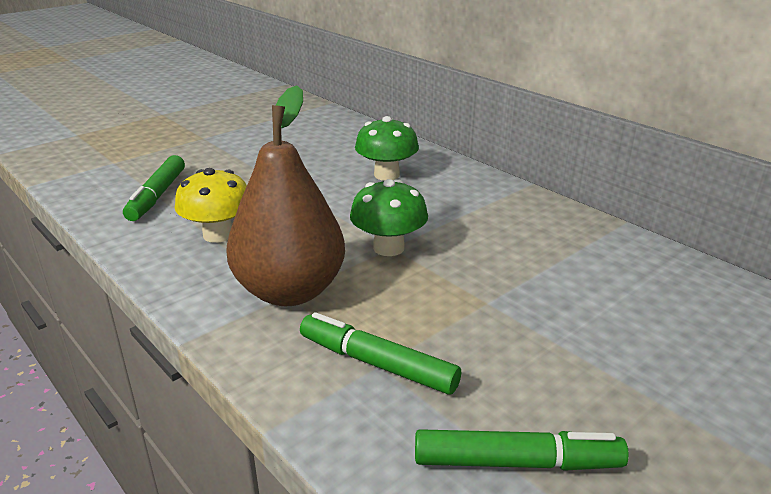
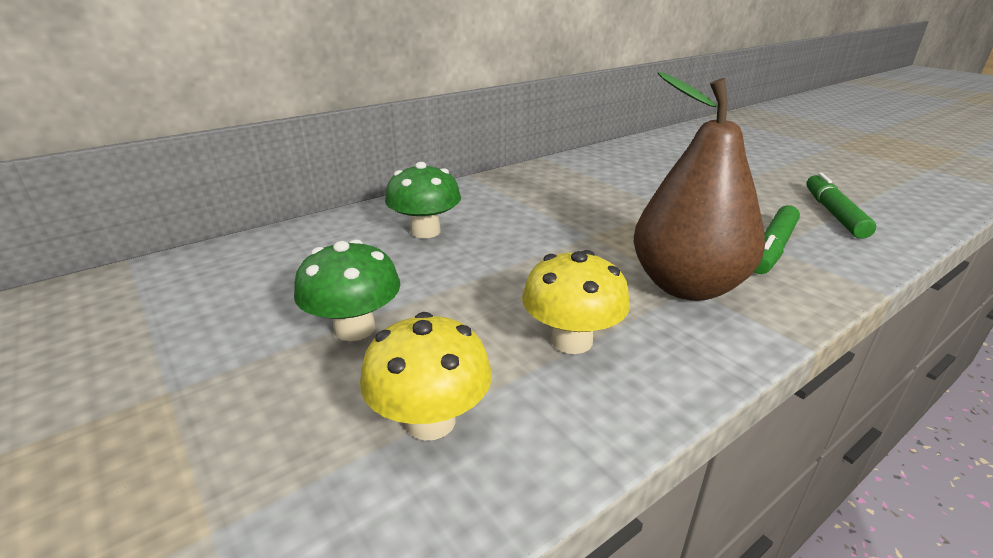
camera: 85 degrees left, 0 degrees up
green marker [123,155,185,221] -> yellow mushroom [360,312,492,441]
green mushroom [350,179,428,256] -> green mushroom moved to [294,239,400,341]

